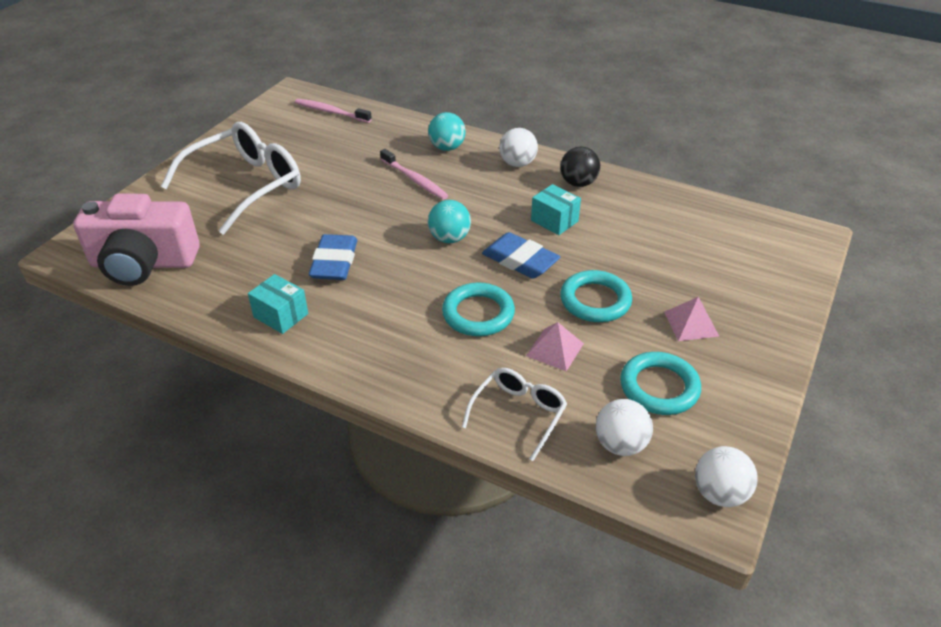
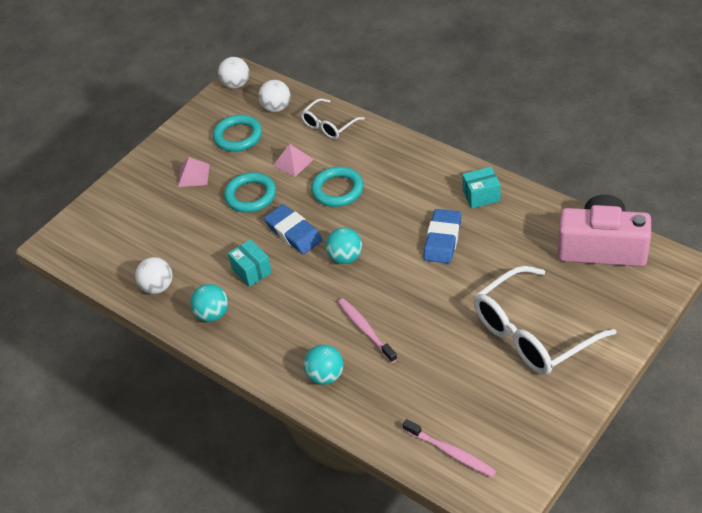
camera: 165 degrees left, 5 degrees up
turquoise box [248,274,308,334] -> turquoise box turned 60 degrees counterclockwise [462,167,501,209]
white ball [499,128,538,167] -> white ball moved to [135,257,173,294]
black ball [560,147,600,187] -> turquoise ball [190,284,228,322]

